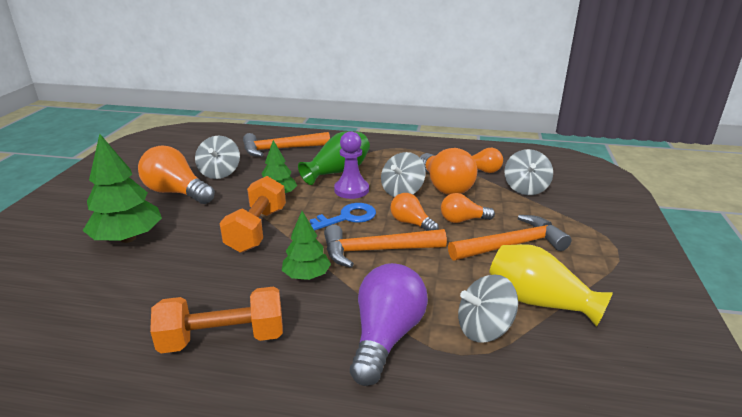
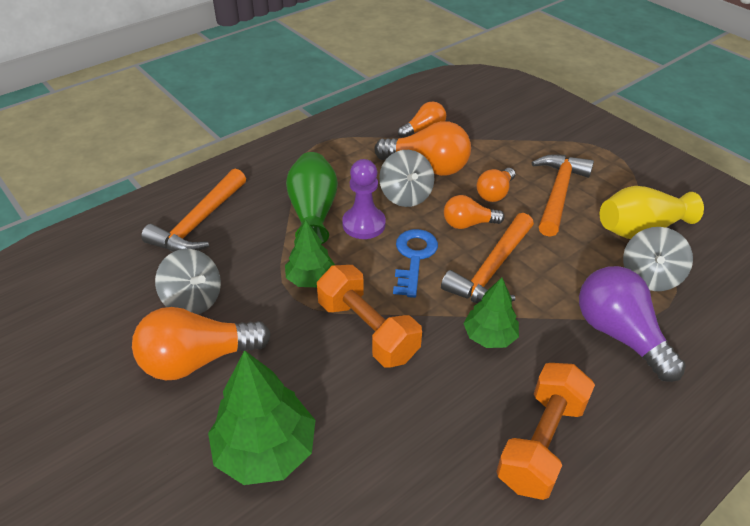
camera: 50 degrees left, 15 degrees up
grey spinning top [504,149,553,195] -> none

